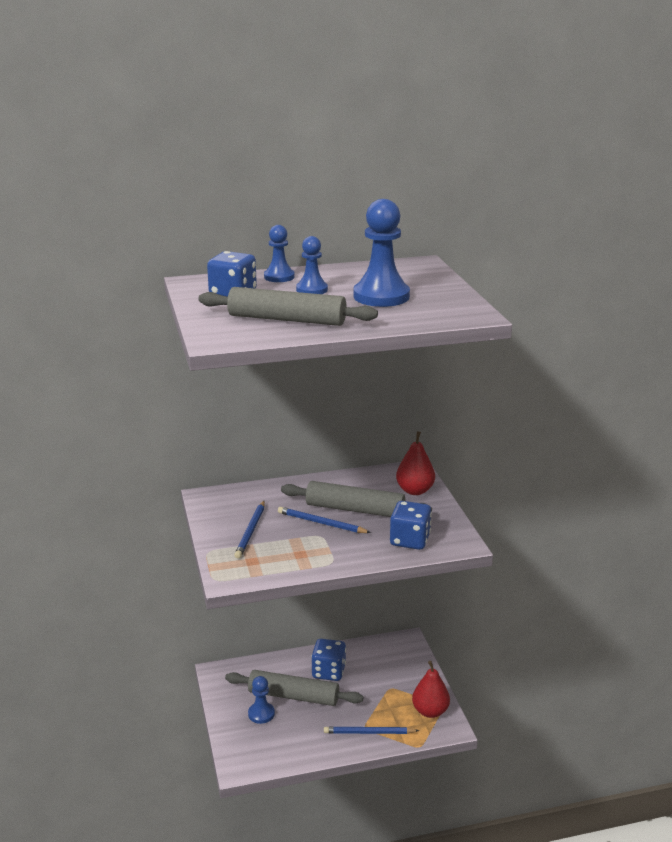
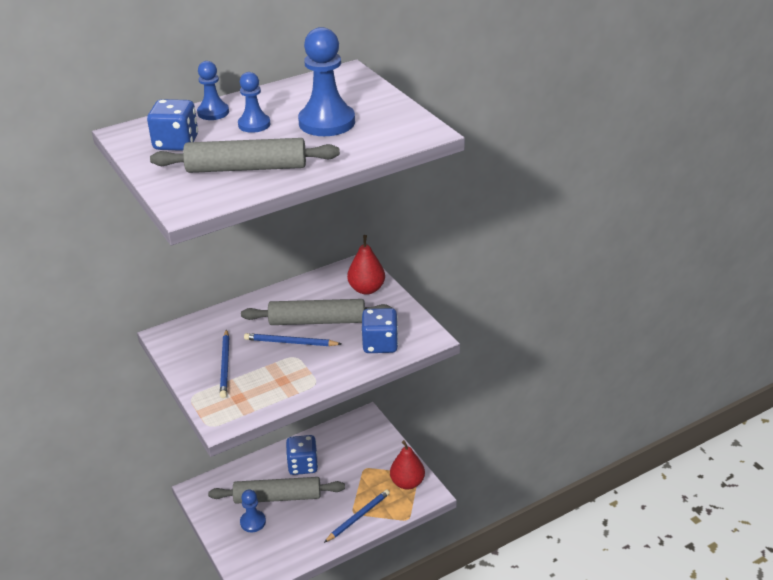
camera: 15 degrees left, 10 degrees up
blue pencil [324,727,419,734] -> blue pencil turned 150 degrees clockwise [324,490,390,543]

